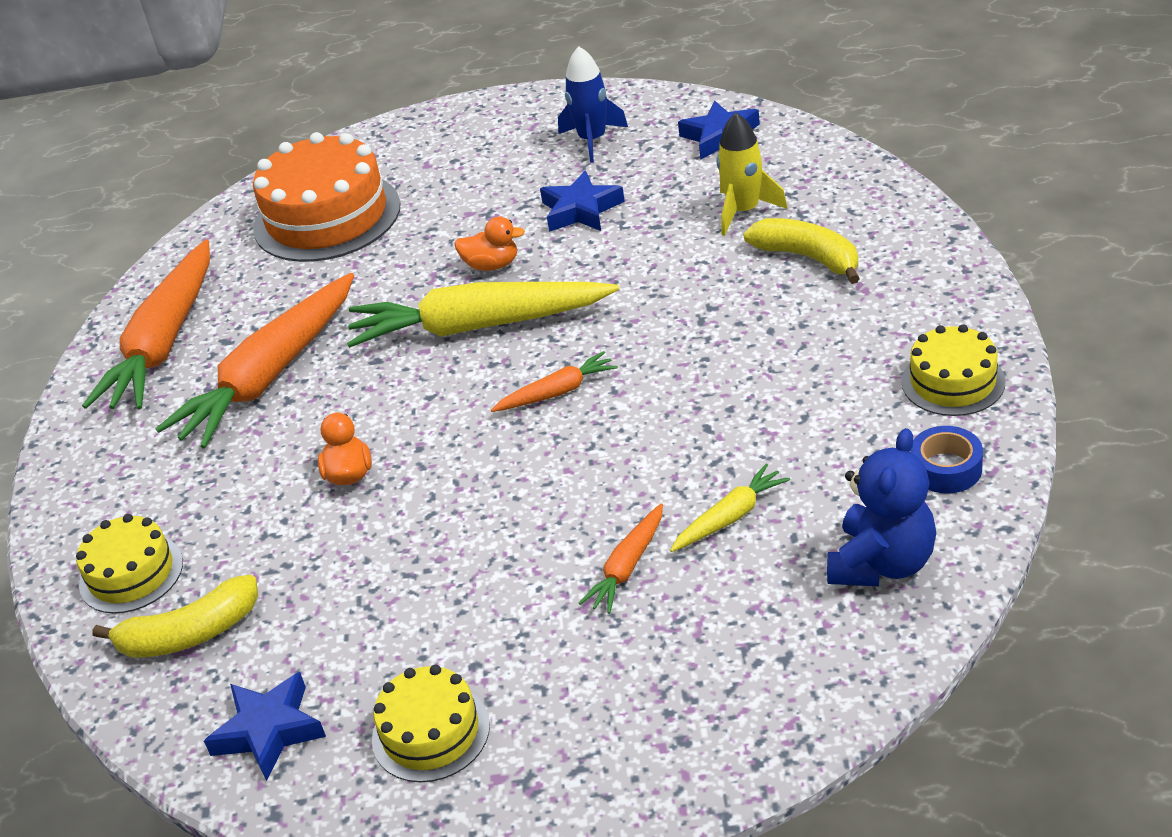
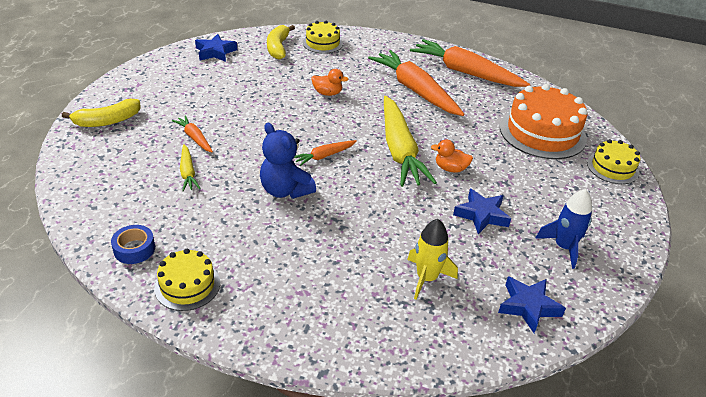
camera: 105 degrees right, 0 degrees up
yellow carrot [347,282,619,348] -> yellow carrot turned 150 degrees clockwise [384,96,437,187]
yellow cake [372,665,490,782] -> yellow cake moved to [587,139,640,184]
orange duck [454,216,525,271] -> orange duck turned 75 degrees clockwise [431,139,473,173]
orange carrot [491,351,618,412] -> orange carrot turned 60 degrees clockwise [294,140,357,166]
yellow banana [743,218,860,284] -> yellow banana moved to [62,99,141,127]
blue teddy bear [827,428,936,586] -> blue teddy bear moved to [260,123,316,199]

